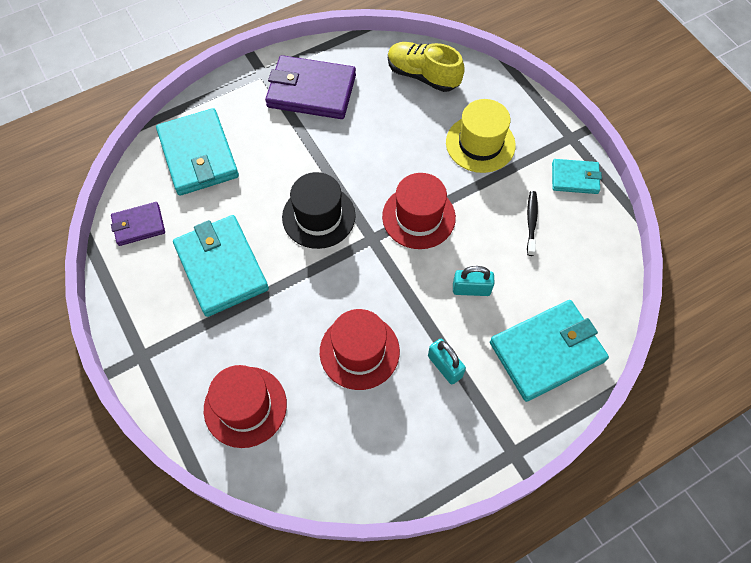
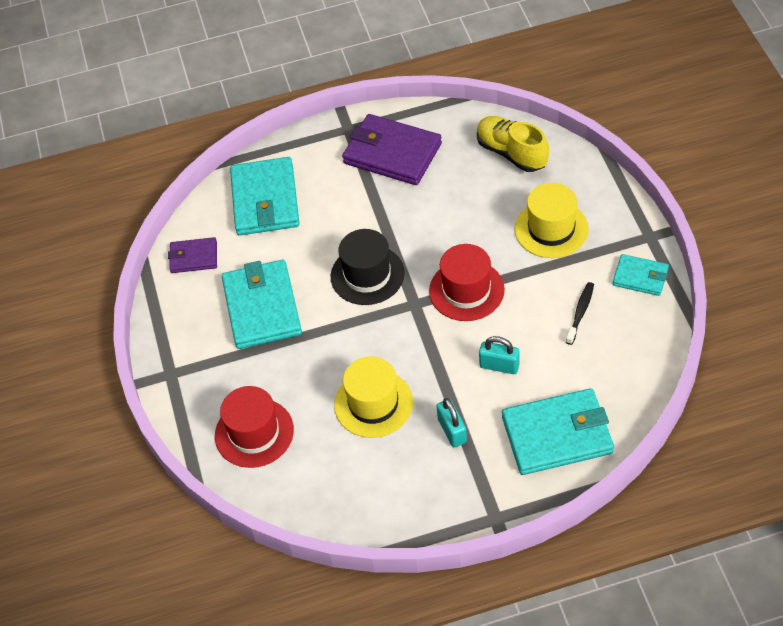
camera: 20 degrees right, 10 degrees down
red hat [320,309,400,390] -> yellow hat [334,357,413,438]

